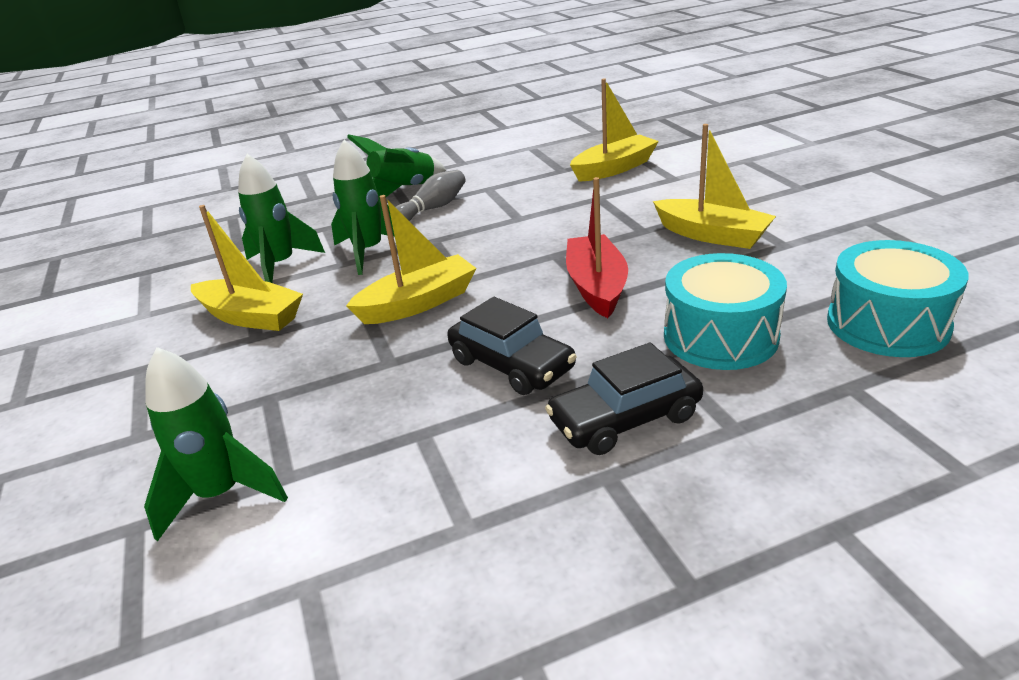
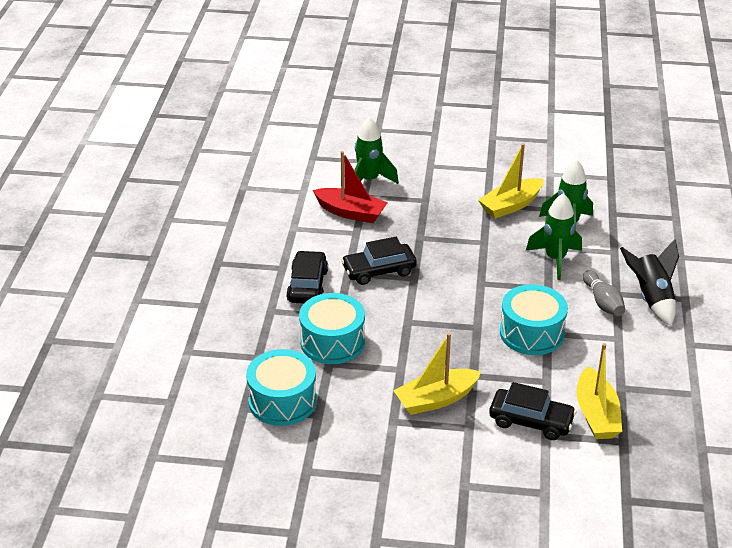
camera: 115 degrees right, 5 degrees up
yellow boat [346,195,476,324] -> none
green rocket [347,134,446,198] -> black rocket [620,239,679,326]
red boat [566,177,628,318] -> red boat moved to [313,151,388,223]
none -> black car [489,382,576,440]
none -> turquoise drum [500,284,568,355]

